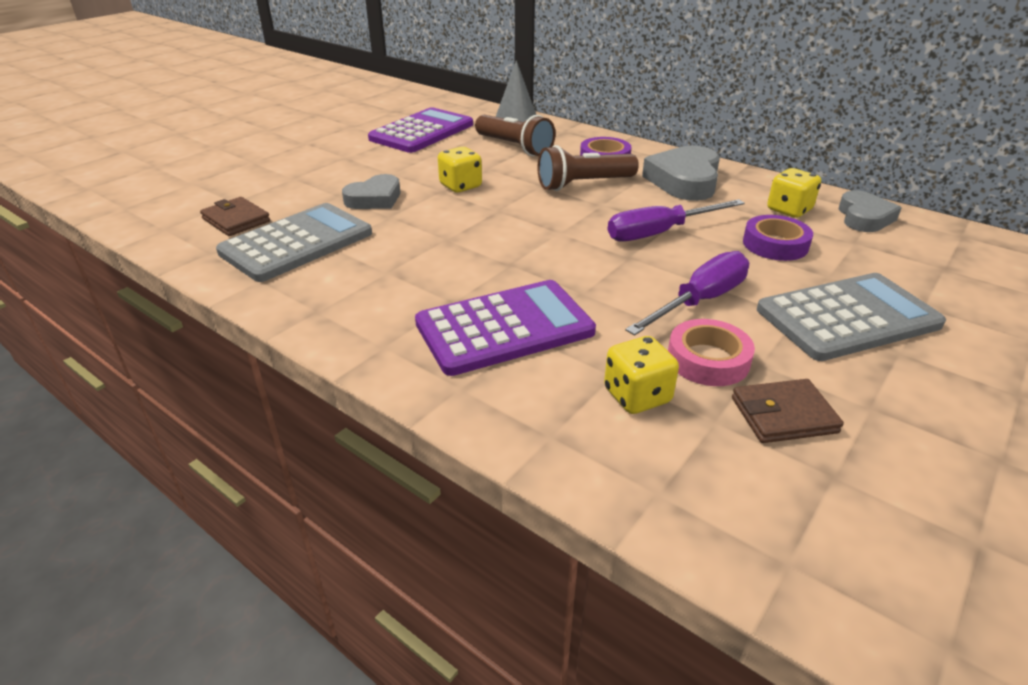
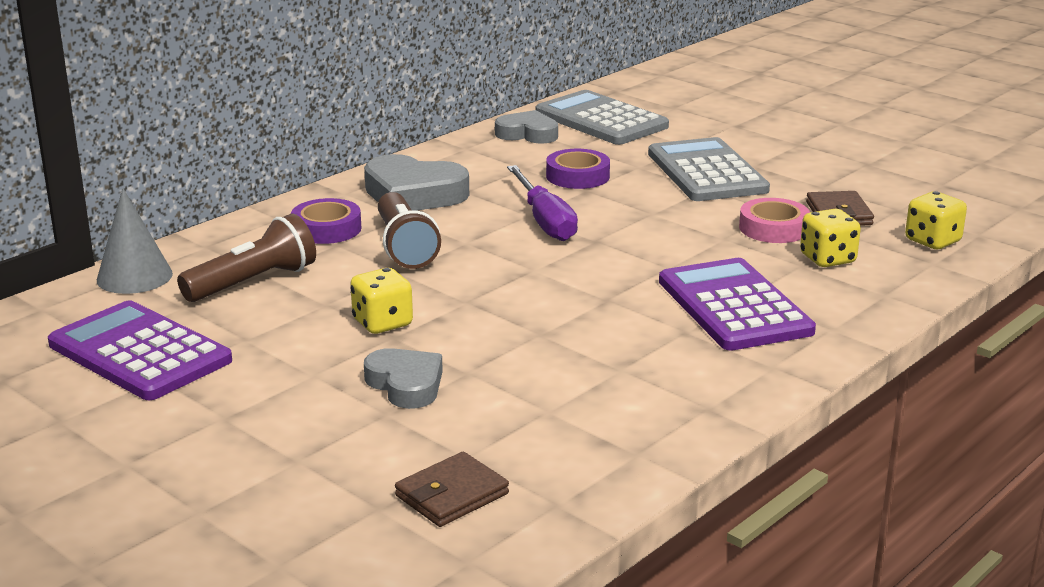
camera: 85 degrees left, 10 degrees down
grey calculator [216,203,372,282] -> grey calculator moved to [536,90,669,145]
purple screwdriver [625,251,749,335] -> none
yellow dice [767,168,821,218] -> yellow dice moved to [905,191,967,249]

